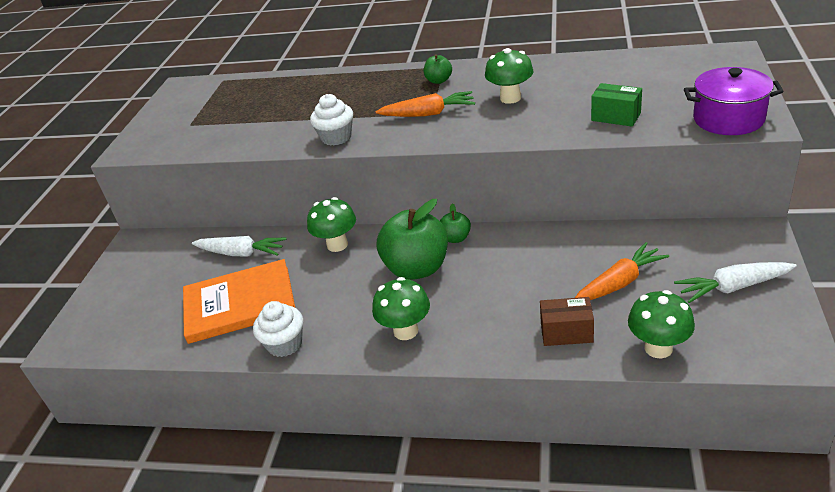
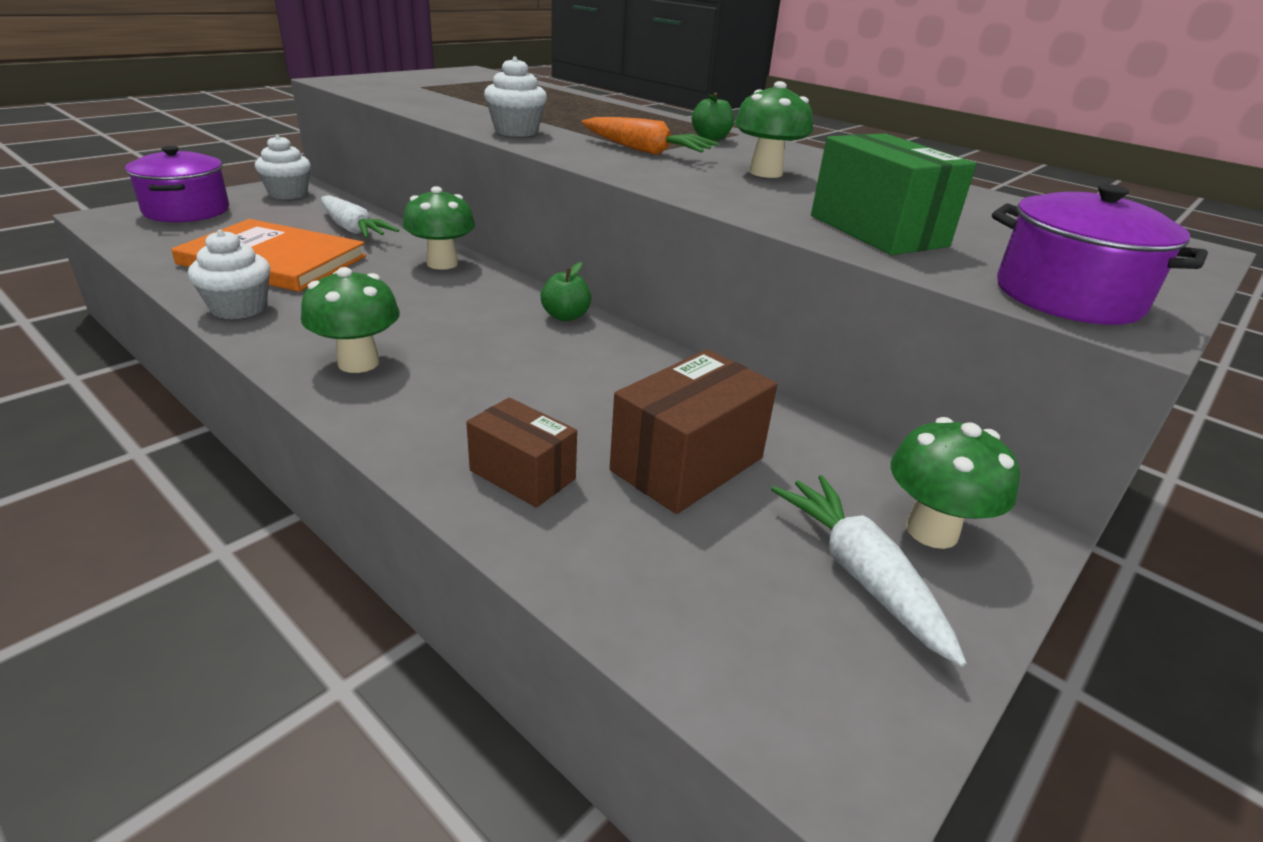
camera: 25 degrees right, 5 degrees down
green apple [377,199,448,280] -> none
orange carrot [575,242,669,300] -> brown box [610,349,777,514]
green box [591,83,642,127] -> green box [811,133,976,255], size x1.57
green mushroom [628,290,695,358] -> green mushroom moved to [891,417,1020,549]
white carrot [674,262,796,303] -> white carrot turned 45 degrees clockwise [771,475,967,667]
none -> purple pot [125,146,229,222]
none -> white cupcake [255,135,311,199]

